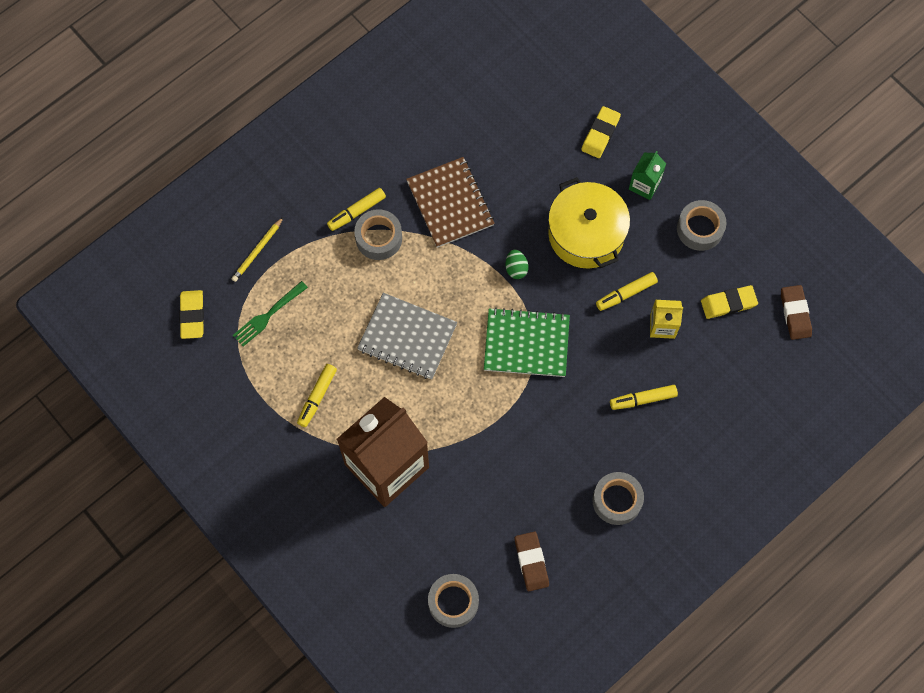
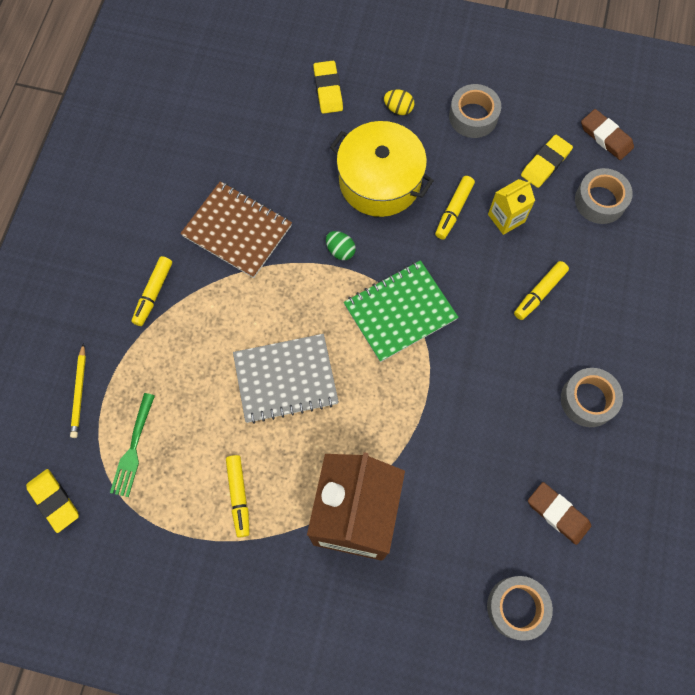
camera: 35 degrees left, 0 degrees up
grey tape [354,209,402,260] -> grey tape moved to [575,168,633,224]
green carton [629,151,666,200] -> yellow egg [384,90,414,115]

